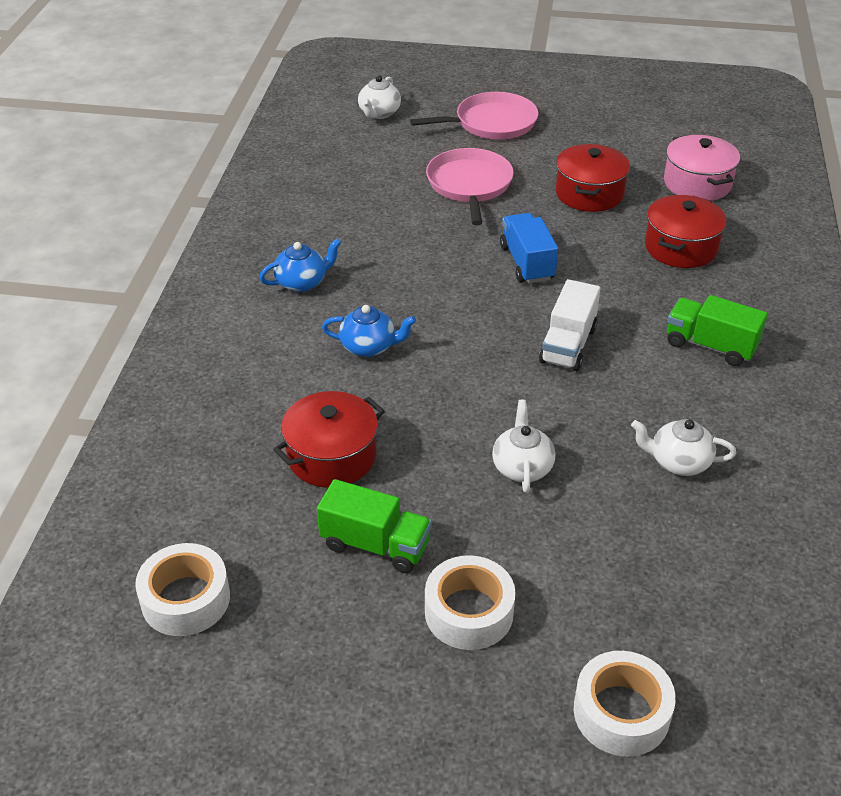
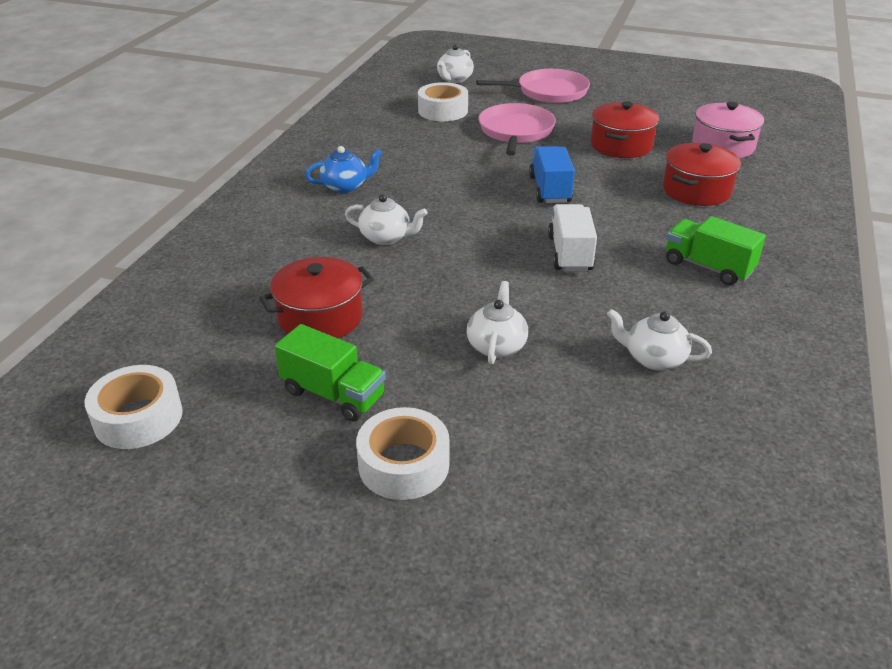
camera: 10 degrees right, 5 degrees down
blue teapot [322,305,416,357] -> white teapot [345,194,428,245]
white truck [539,279,600,371] -> white truck turned 150 degrees clockwise [548,204,597,272]
white tape [574,651,676,757] -> white tape moved to [418,82,468,121]

